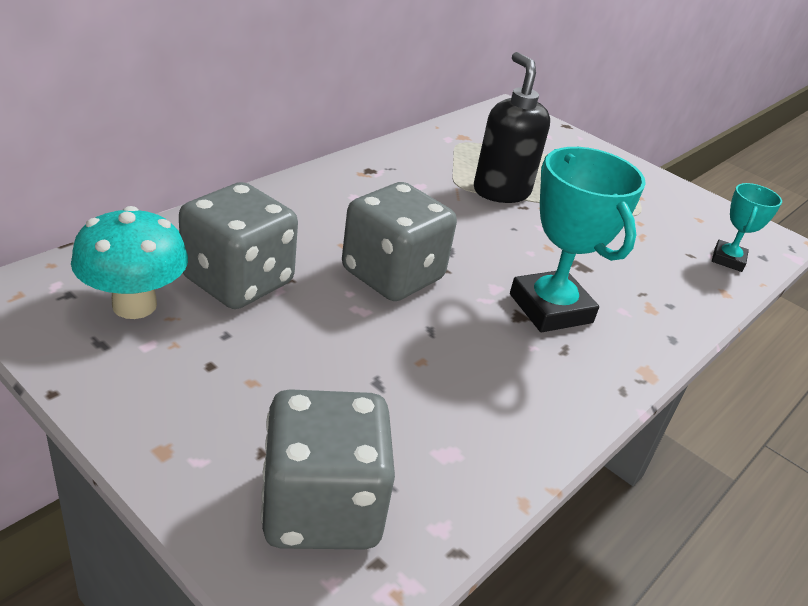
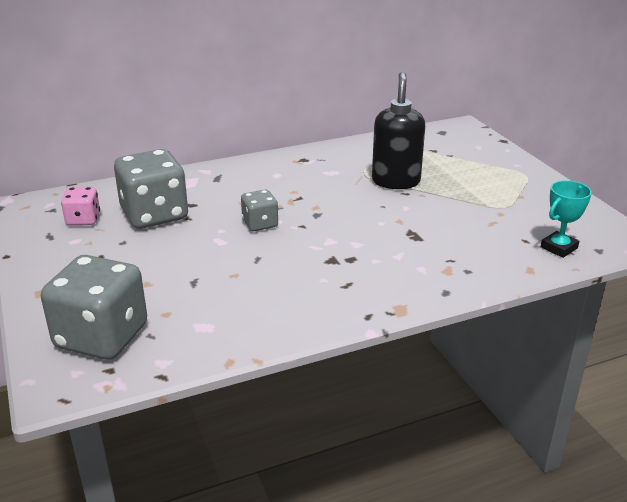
camera: 30 degrees right, 5 degrees down
turquoise mushroom [71,206,188,319] -> pink dice [61,187,100,226]
grey dice [342,182,457,301] -> grey dice [241,190,278,231], size x0.52
turquoise trophy [510,147,646,332] -> none

